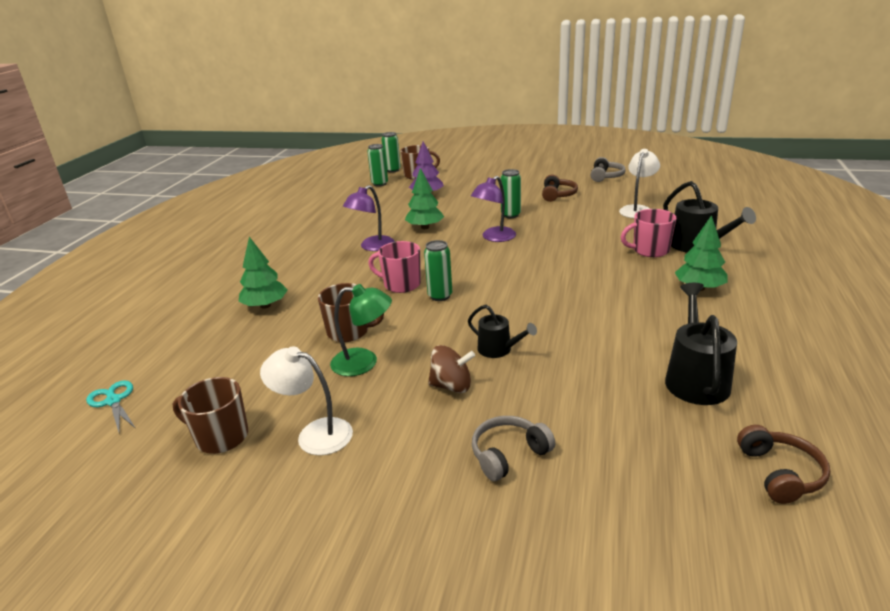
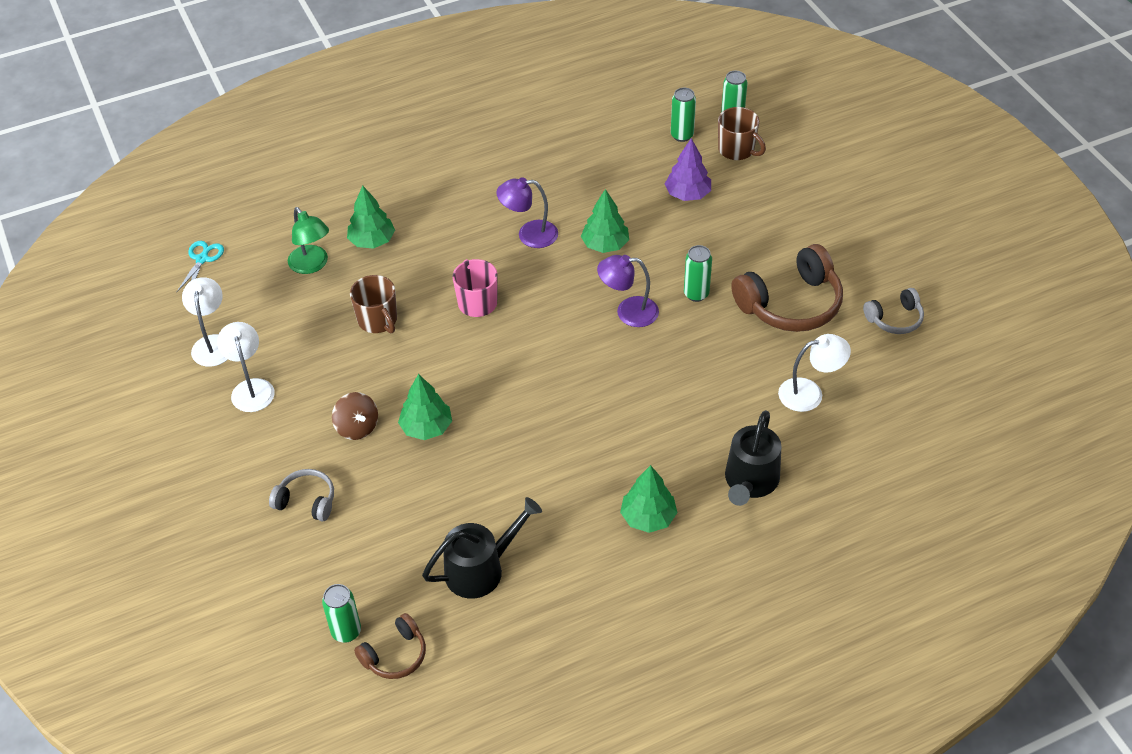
camera: 50 degrees right, 20 degrees up
brown mug [173,377,248,454] -> white lamp [182,277,228,367]
green lamp [330,284,392,376] -> green lamp moved to [288,207,329,274]
green can [424,240,452,301] -> green can moved to [322,584,361,643]
black watering can [468,305,537,358] -> green tree [398,374,452,440]
brown headphones [542,174,578,202] -> brown headphones [731,244,843,332], size x1.86
pink mug [621,209,677,257] -> none

